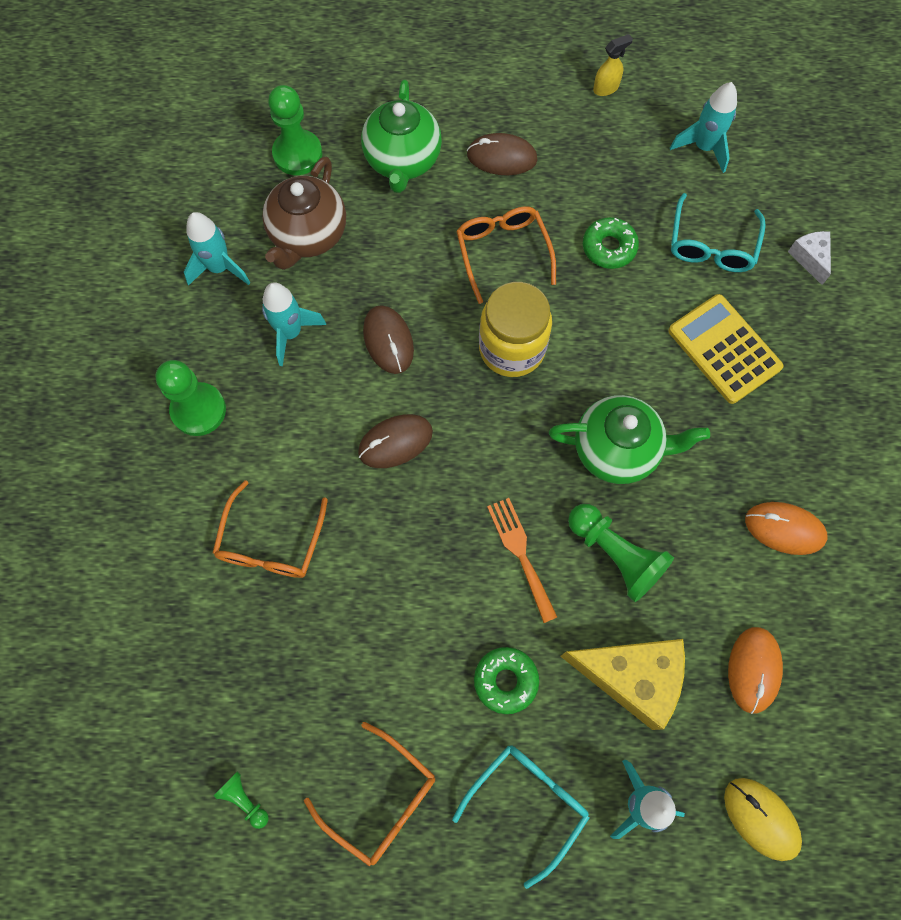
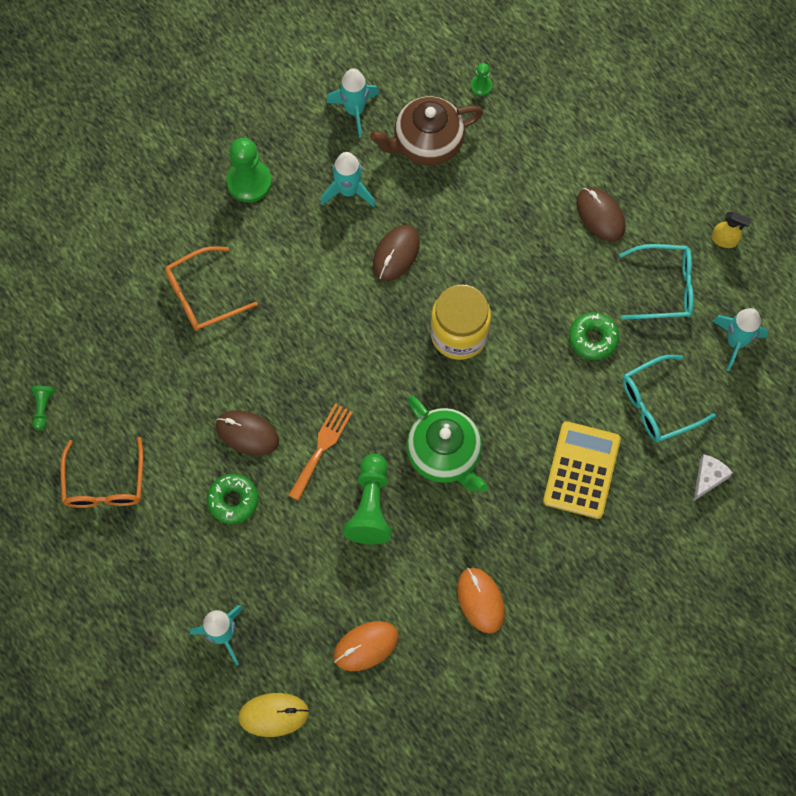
camera: 50 degrees right, 0 degrees up
green pawn [268,85,322,175] -> green pawn [471,63,493,96], size x0.50
brown mouse [358,414,433,468] -> brown mouse moved to [216,410,279,456]
green teapot [361,80,442,193] -> none
turquoise glasses [452,745,589,889] -> turquoise glasses moved to [619,244,694,320]
orange glasses [456,206,556,304] -> none
yellow cheese [560,639,685,730] -> none
yellow mouse [724,778,802,861] -> yellow mouse turned 75 degrees clockwise [238,693,309,737]

